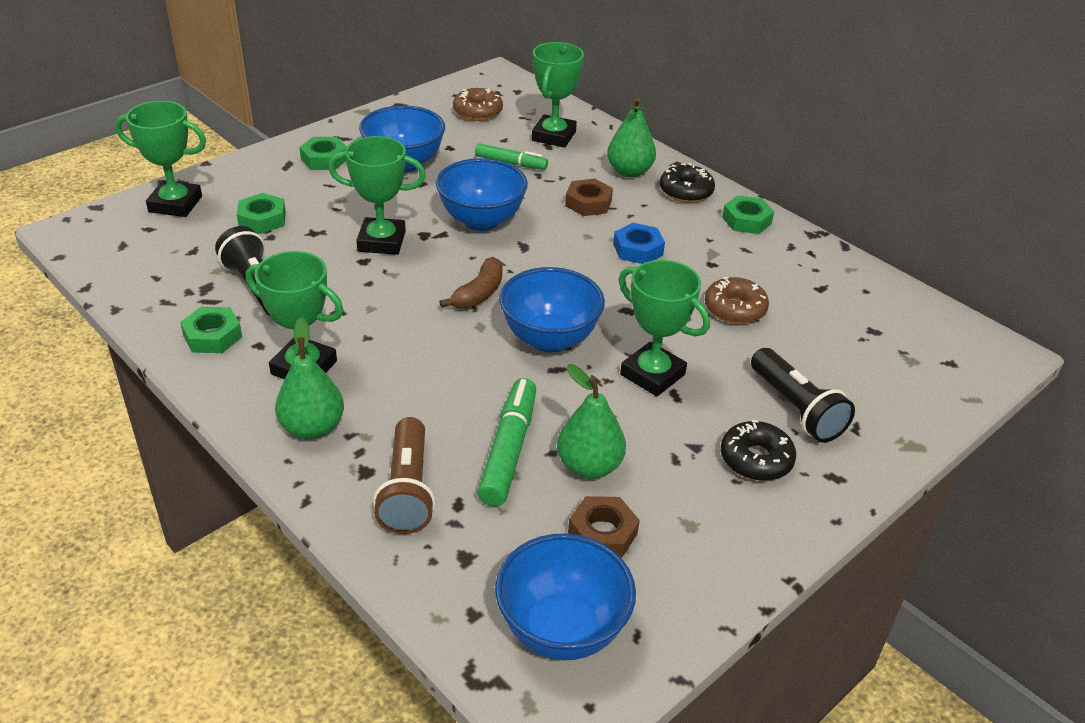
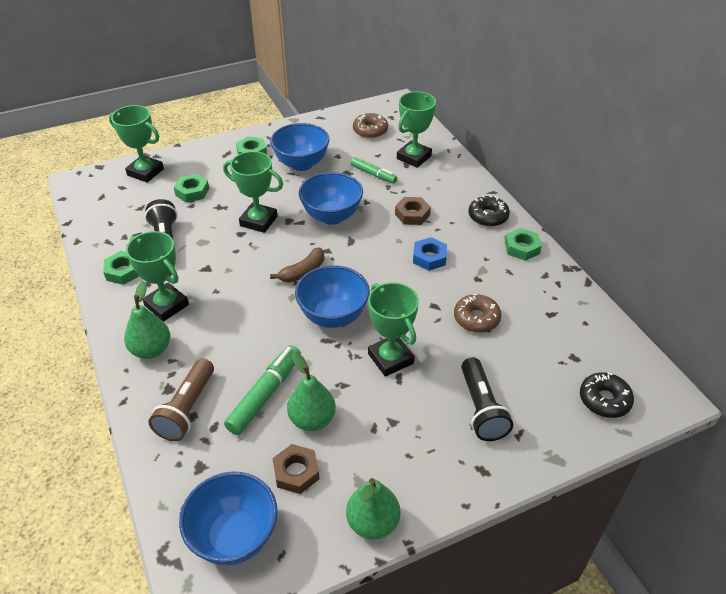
camera: 20 degrees right, 5 degrees up
green pear [607,98,656,178] -> green pear moved to [346,478,400,540]
black donut [721,420,796,481] -> black donut moved to [580,372,634,418]

